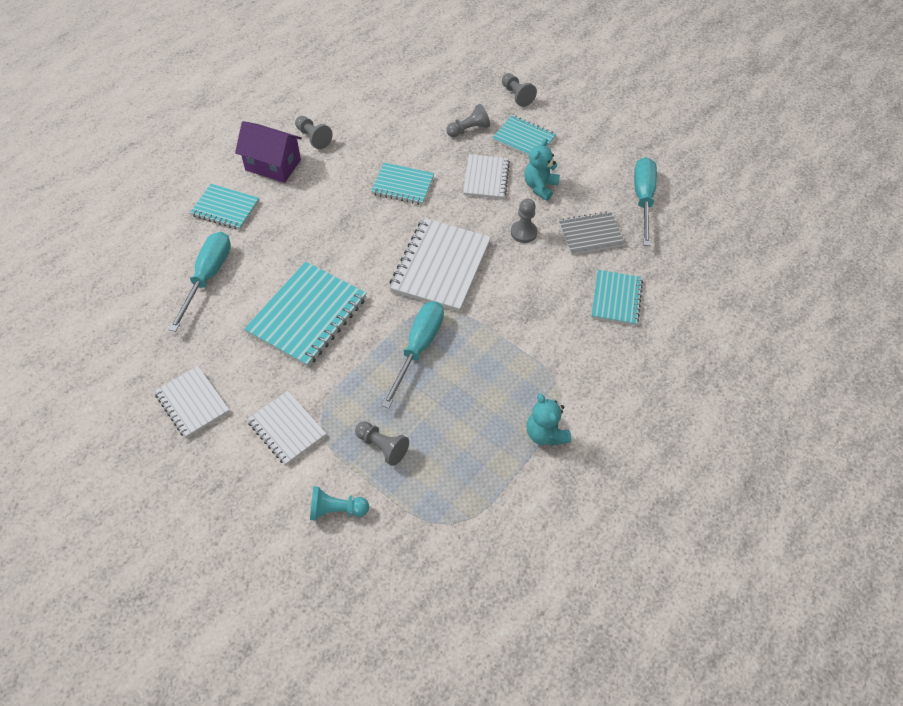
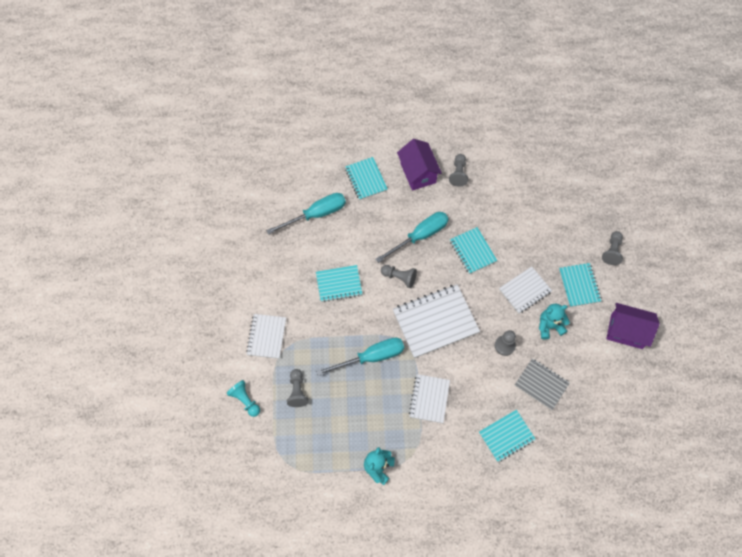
camera: 50 degrees right, 10 degrees up
white notebook [154,366,230,438] -> white notebook moved to [409,374,450,423]
turquoise notebook [244,261,367,367] -> turquoise notebook [316,265,362,302], size x0.60
grey pawn [446,104,490,137] -> grey pawn moved to [381,265,417,288]
turquoise screwdriver [634,157,657,246] -> turquoise screwdriver moved to [376,212,449,263]
none -> purple house [606,303,660,349]

